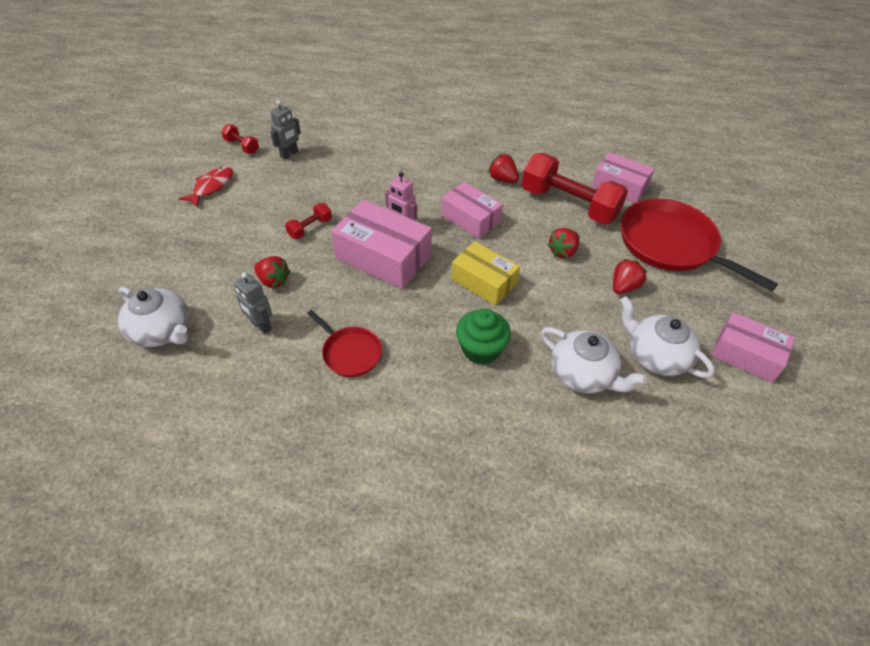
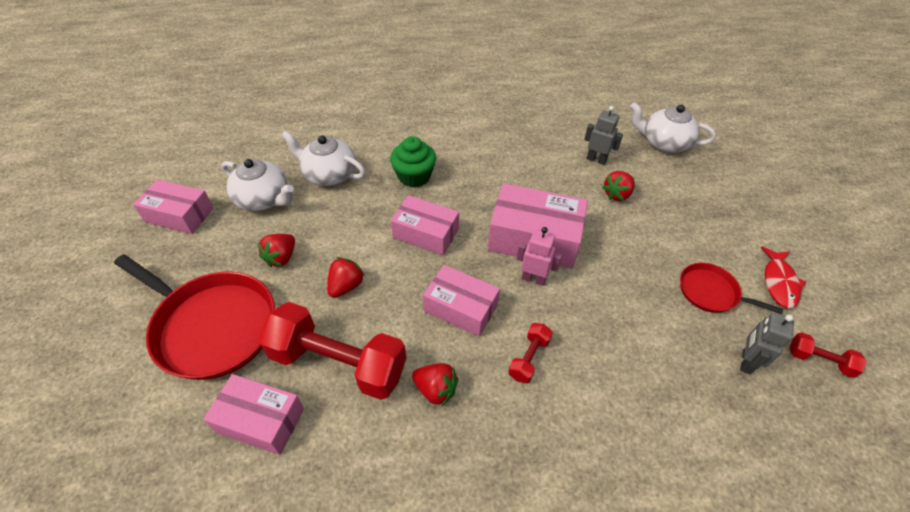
camera: 165 degrees right, 0 degrees up
red strawberry [254,256,291,288] -> red strawberry turned 60 degrees counterclockwise [602,171,635,201]
red dumbbell [285,203,332,239] -> red dumbbell moved to [508,323,553,383]
red pan [307,310,382,377] -> red pan moved to [680,263,783,314]
yellow box [451,241,520,306] -> pink box [391,195,459,255]

